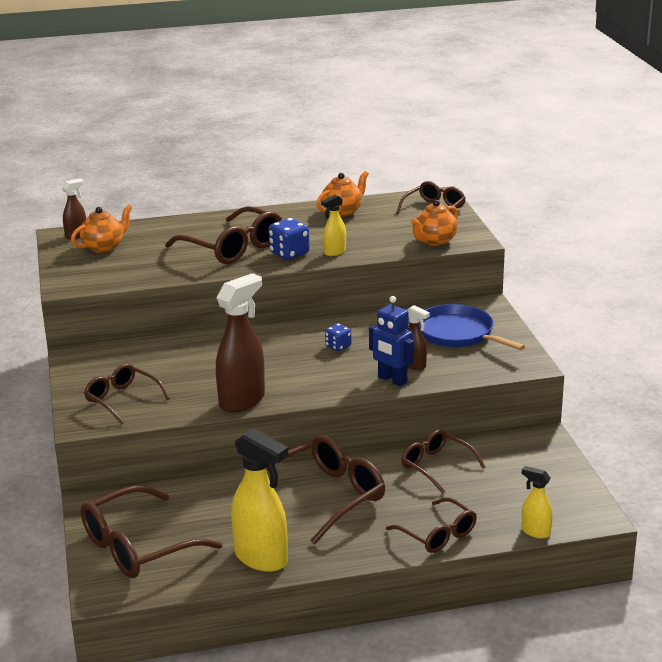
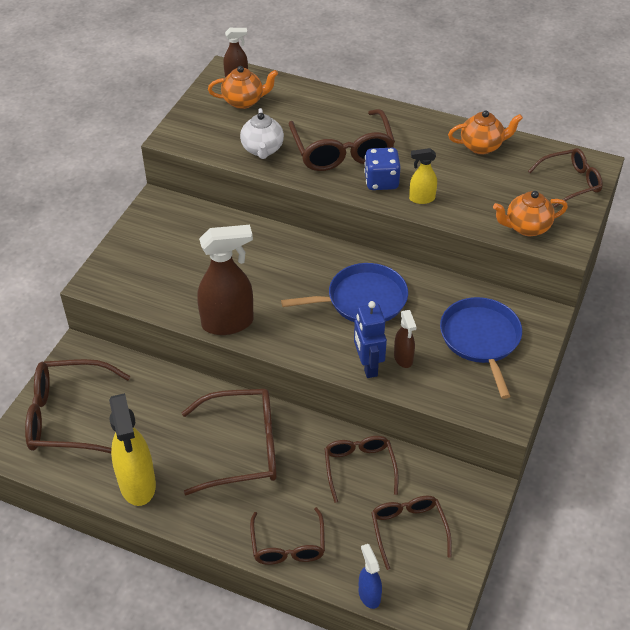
camera: 35 degrees right, 20 degrees up
brown glasses [84,364,170,424] -> brown glasses moved to [371,496,452,570]
blue dice [325,323,351,351] -> blue pan [281,263,408,322]
yellow spray bottle [522,466,552,538] -> blue spray bottle [359,544,382,609]
none -> white teapot [240,108,284,159]

